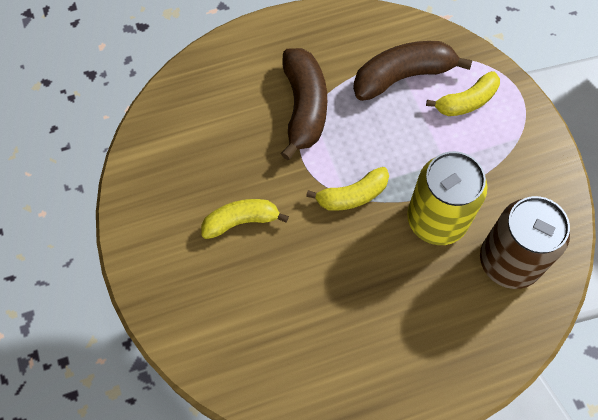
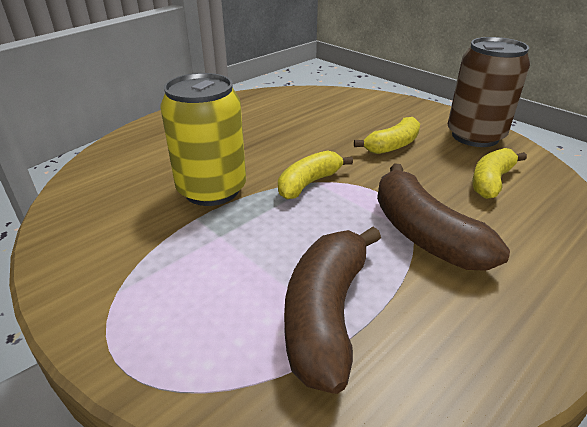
camera: 155 degrees right, 30 degrees down
brown banana [353,41,472,101] -> brown banana turned 150 degrees clockwise [284,227,381,394]
yellow banana [426,71,500,116] -> yellow banana moved to [472,148,527,199]
brown can [480,196,570,289] -> brown can moved to [448,37,530,147]

